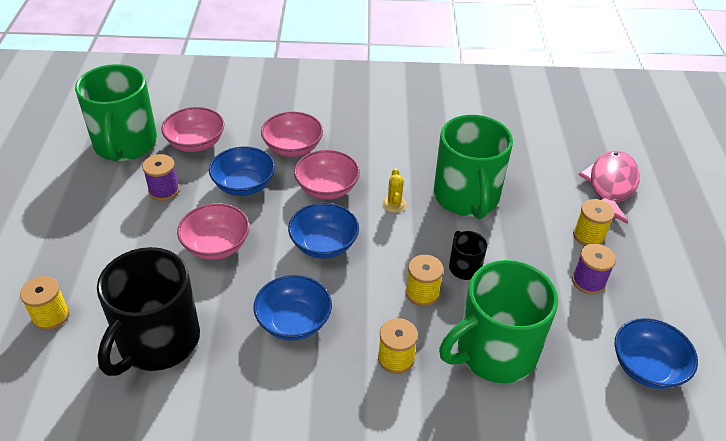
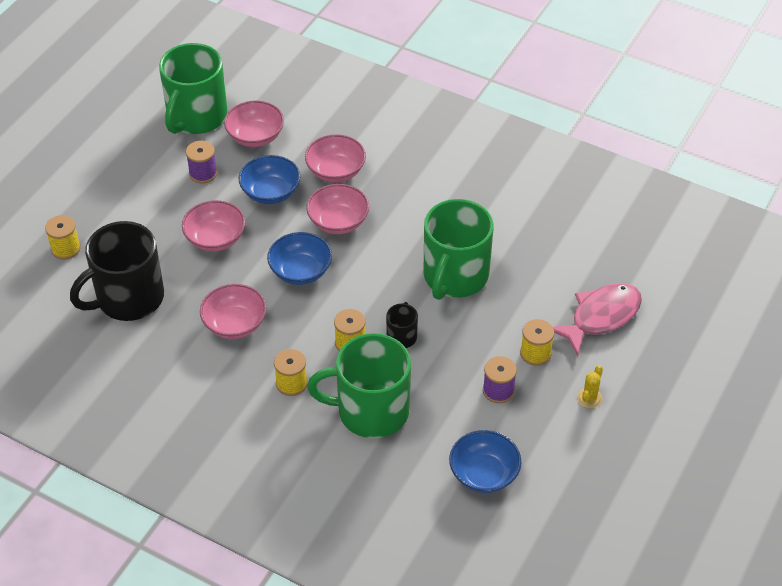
camera: 30 degrees right, 5 degrees up
blue bowl [253,275,332,341] -> pink bowl [200,284,266,339]
yellow cactus [382,168,407,213] -> yellow cactus moved to [577,365,603,409]

